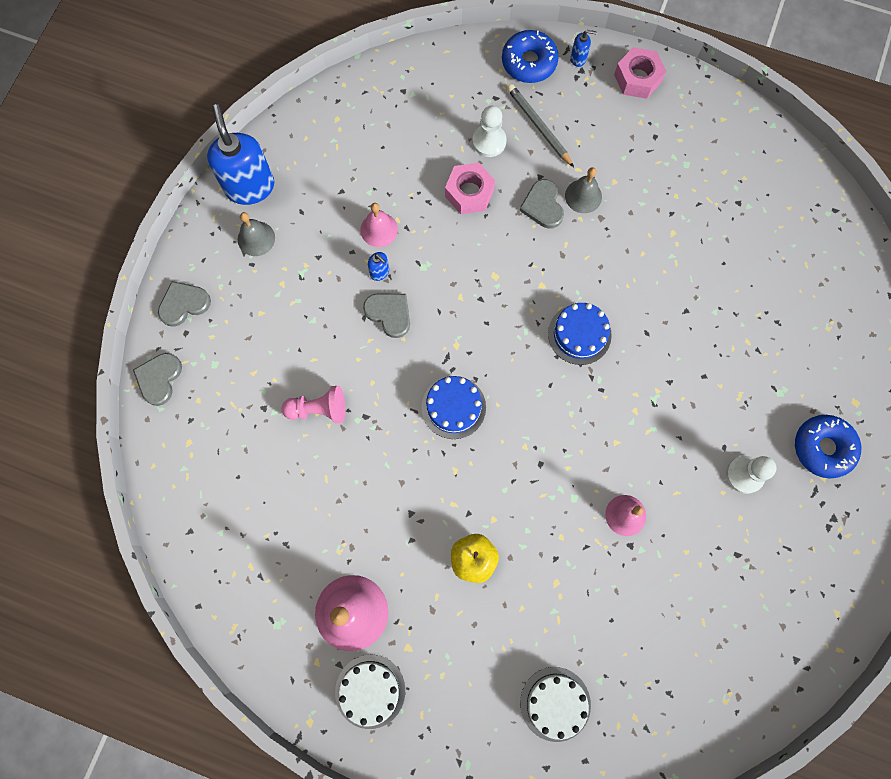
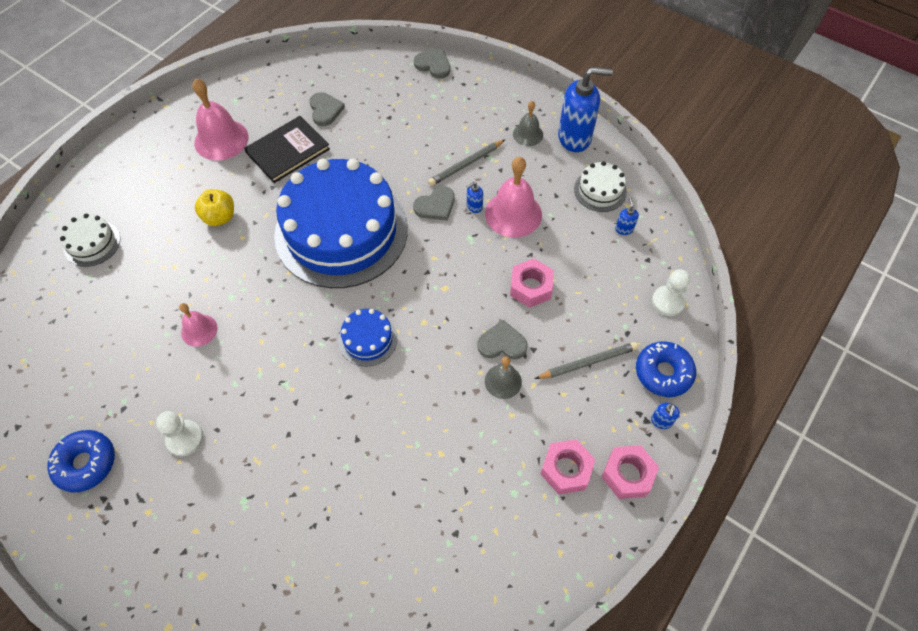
camera: 105 degrees right, 15 degrees down
grey heart [158,281,211,327] -> grey heart moved to [309,92,345,126]
pink pawn [282,386,346,423] -> none
white cake [335,655,405,729] -> white cake moved to [574,161,627,212]
pink bell [360,203,398,247] -> pink bell [485,157,542,238], size x1.74
blue cake [421,376,486,439] -> blue cake [274,159,408,288], size x2.44
white pawn [472,106,507,157] -> white pawn moved to [652,269,690,316]
blue donut [795,415,861,478] -> blue donut moved to [48,430,115,493]
none -> black book [244,116,330,183]
none -> grey pencil [428,139,506,186]
none -> pink nut [540,439,596,495]
none -> blue soap dispenser [615,197,639,235]

